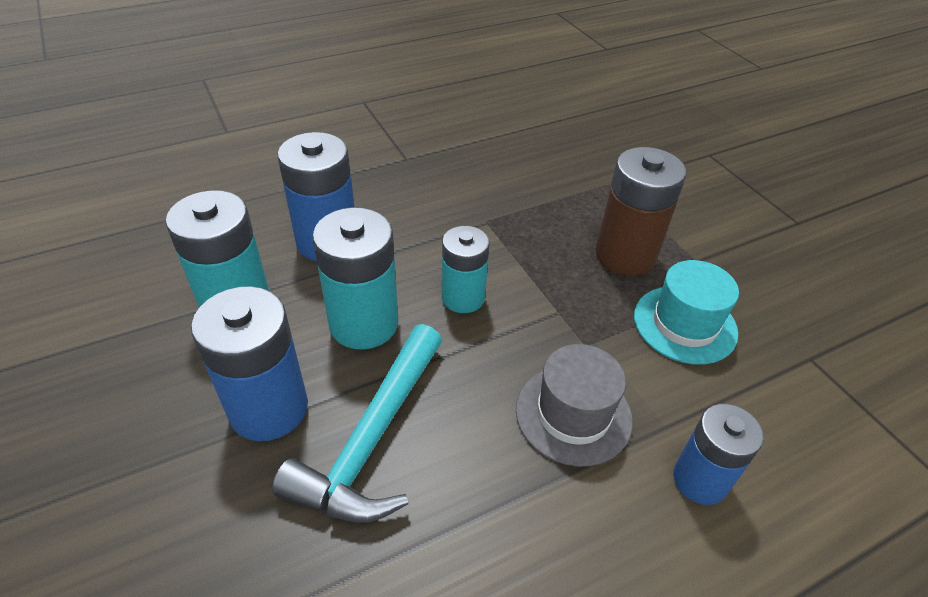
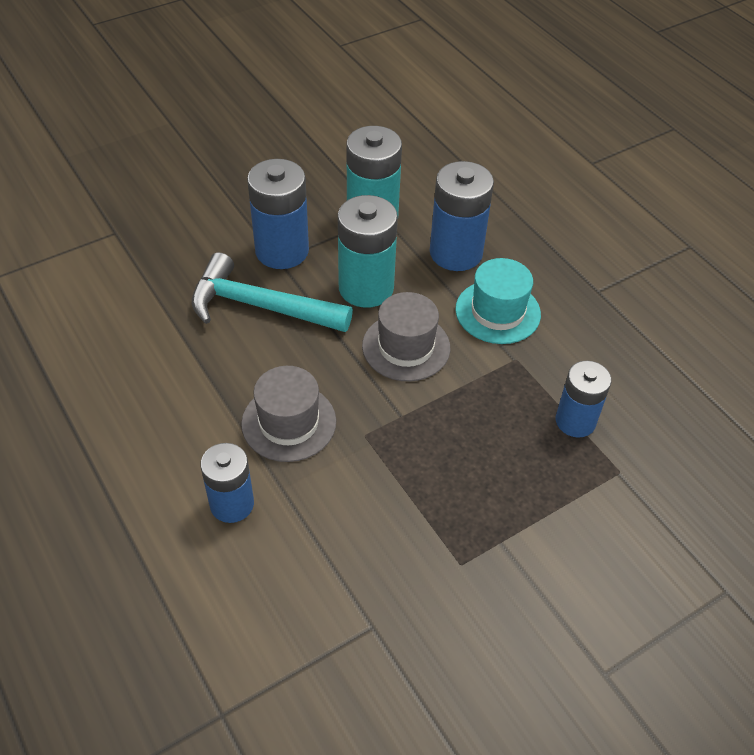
camera: 85 degrees right, 5 degrees up
turquoise battery [442,226,490,313] -> grey hat [362,292,450,381]
brown battery [595,147,686,276] -> none
turquoise hat [634,260,739,365] -> turquoise hat moved to [455,258,541,344]
none -> blue battery [556,361,612,438]

